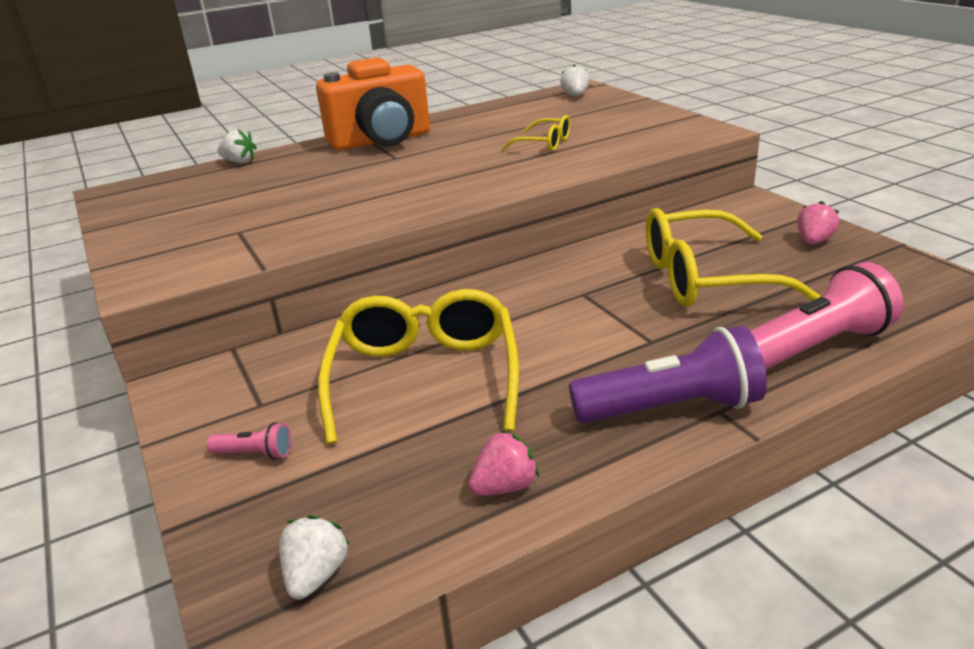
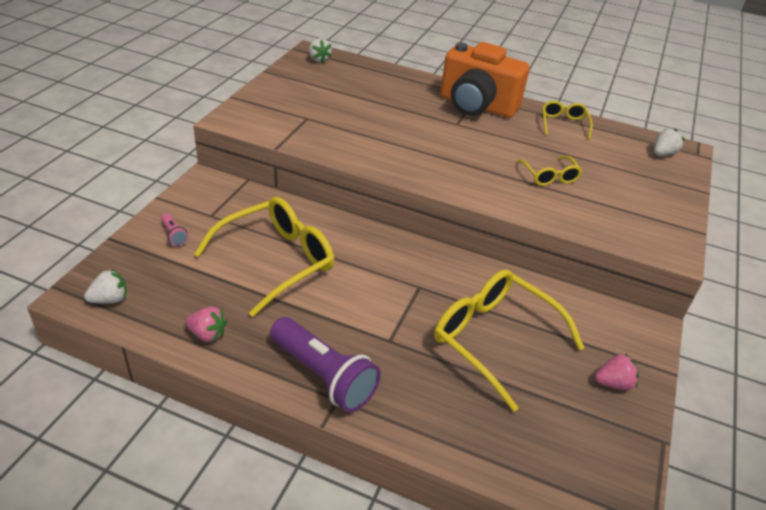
camera: 45 degrees right, 10 degrees up
white strawberry [217,129,257,163] -> white strawberry moved to [309,38,332,63]
pink flashlight [750,262,904,370] -> none
none -> yellow glasses [542,101,593,139]

